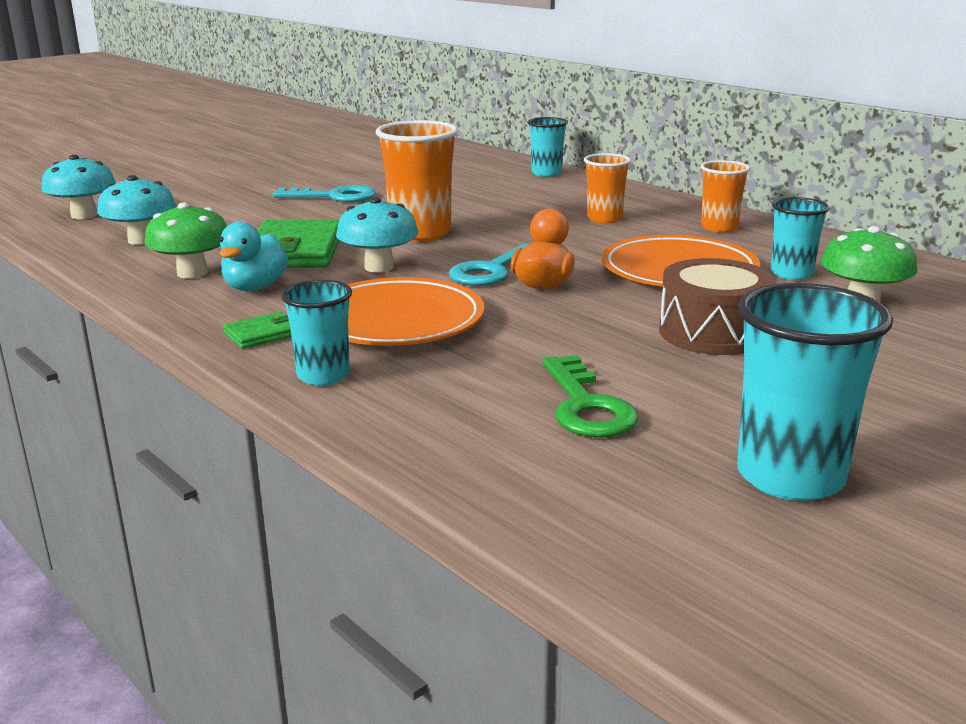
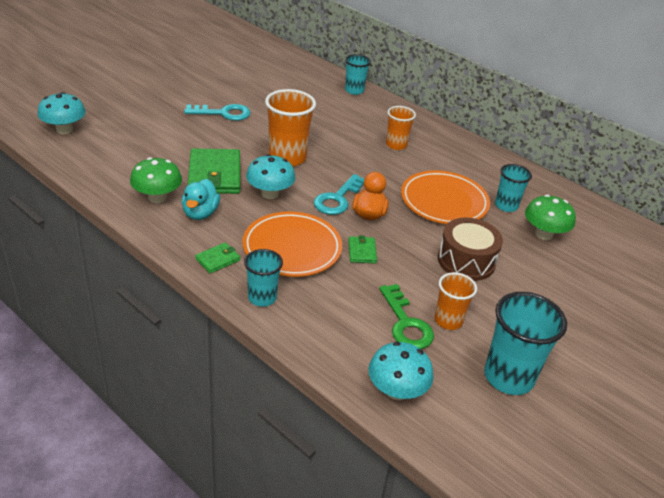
camera: 10 degrees left, 15 degrees up
turquoise mushroom [97,175,177,245] -> turquoise mushroom moved to [368,342,434,400]
orange cup [701,160,750,232] -> orange cup moved to [435,272,477,330]
none -> green wallet [349,235,377,264]

